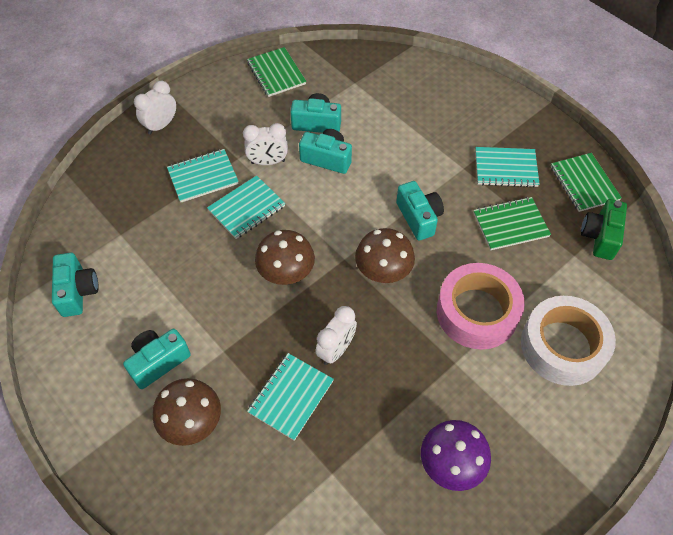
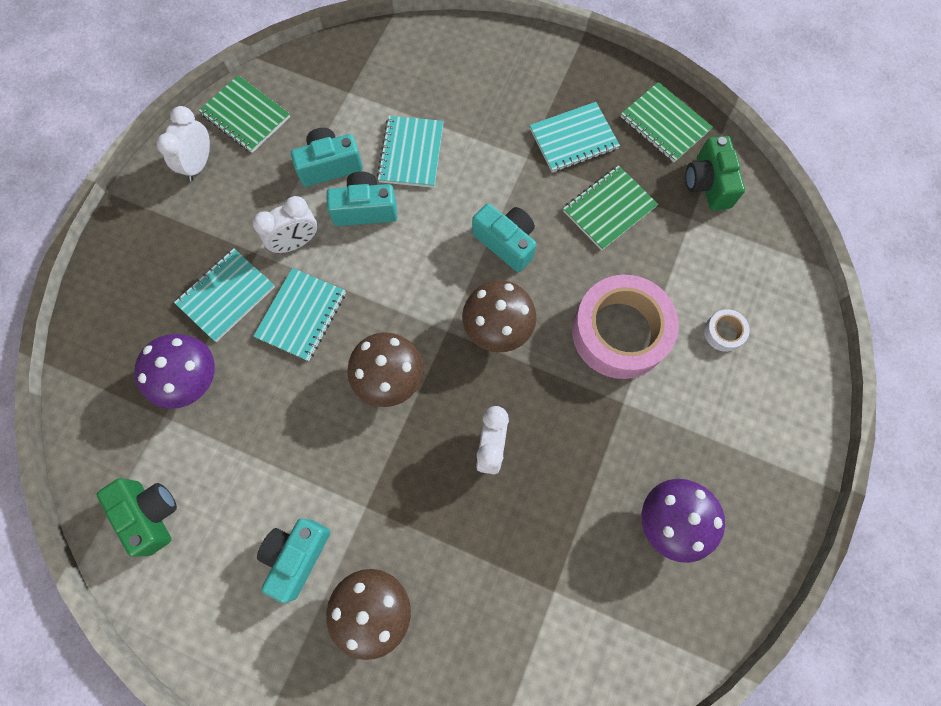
camera: 25 degrees left, 15 degrees up
turquoise camera [52,253,99,317] -> green camera [96,478,177,557]
white clock [134,81,176,135] -> white clock moved to [157,106,210,181]
turquoise notebook [247,353,334,441] -> turquoise notebook moved to [377,116,444,188]
white tape [521,296,616,386] -> white tape [704,309,750,352], size x0.41
none -> purple mushroom [134,334,215,409]

